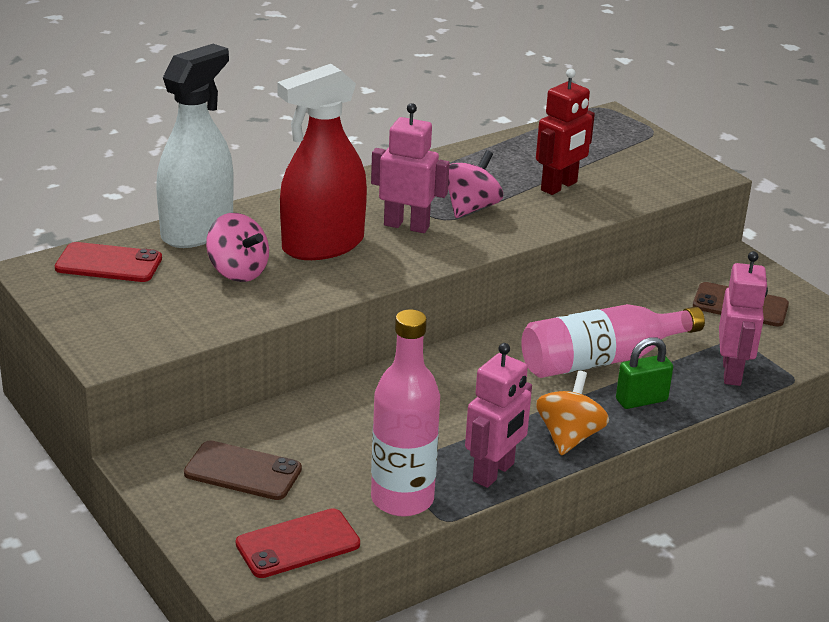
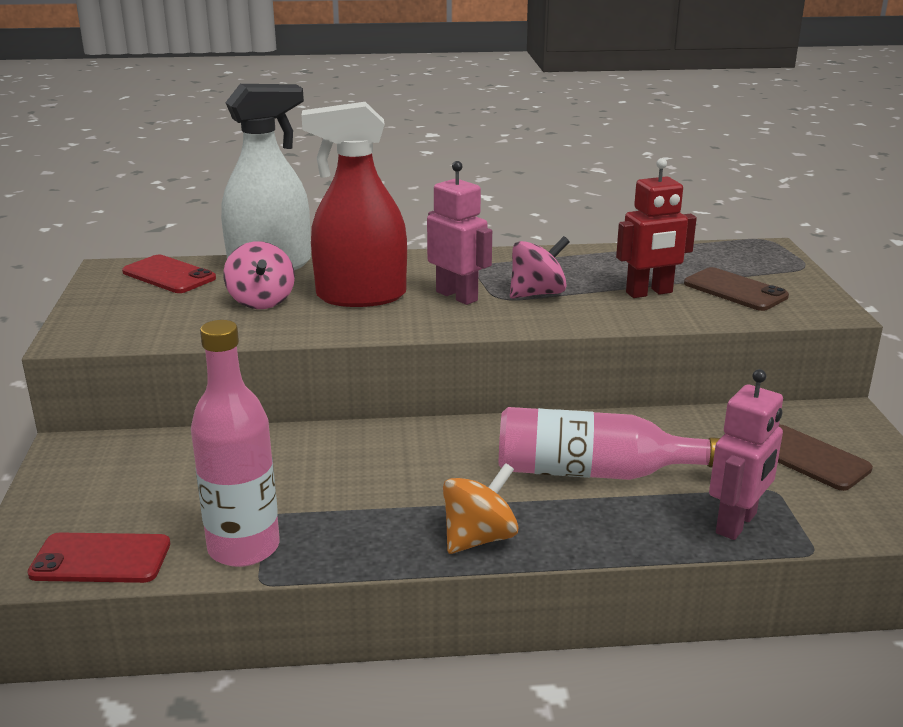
camera: 30 degrees right, 5 degrees down
brown phone [184,440,302,500] -> brown phone moved to [684,267,789,311]
pink robot [465,343,532,488] -> none
green padlock [616,337,673,409] -> none

